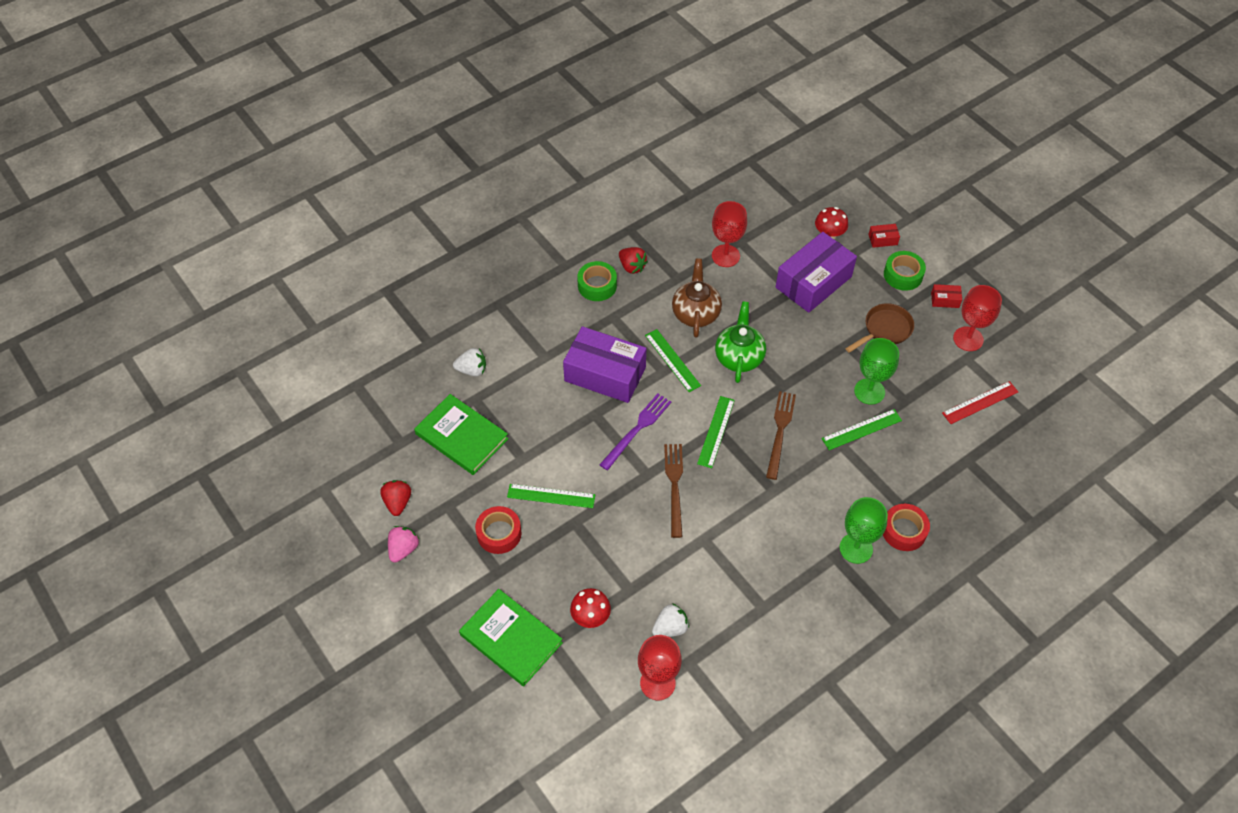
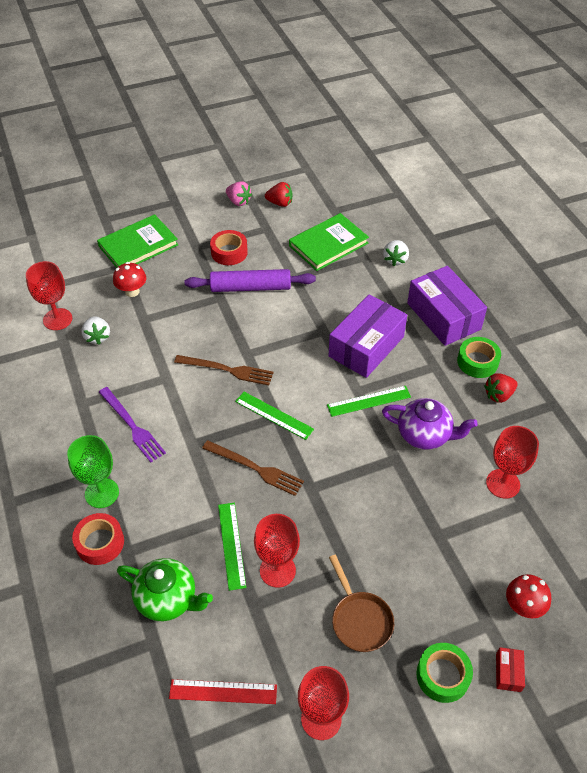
camera: 105 degrees right, 5 degrees down
green ruler [507,484,595,508] -> purple rolling pin [185,269,316,292]
purple fork [599,393,671,470] -> purple fork moved to [99,387,166,463]
brown teapot [672,259,722,338] -> purple teapot [382,398,478,450]
green teapot [715,301,766,383] -> green teapot moved to [117,558,213,621]
purple box [776,232,857,313] -> purple box moved to [407,266,487,346]
green goblet [854,338,899,405] -> red goblet [254,514,300,588]
red box [931,284,962,308] -> none
red ruler [942,381,1018,424] -> red ruler turned 75 degrees counterclockwise [169,679,277,704]

